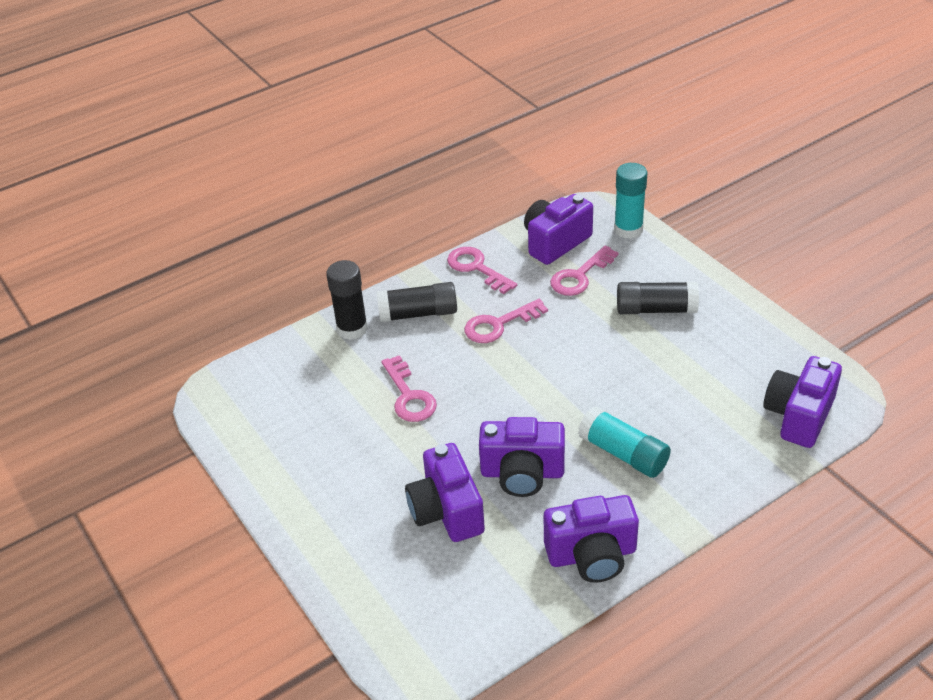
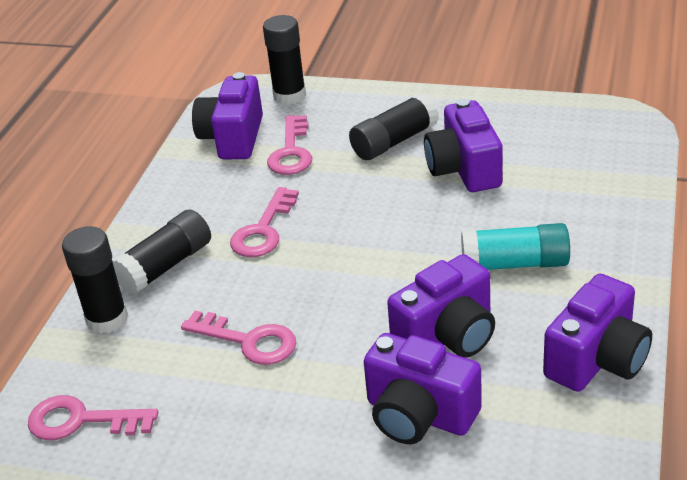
camera: 40 degrees left, 5 degrees down
pink key [447,247,517,294] -> pink key moved to [28,395,158,440]
turquoise glue stick [614,163,647,239] -> black glue stick [263,15,306,105]
purple camera [763,356,842,448] -> purple camera moved to [424,99,503,192]

